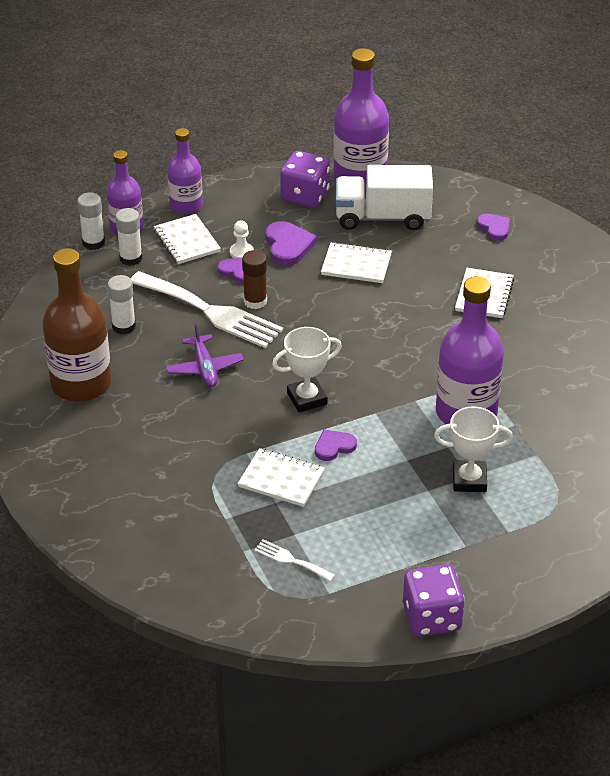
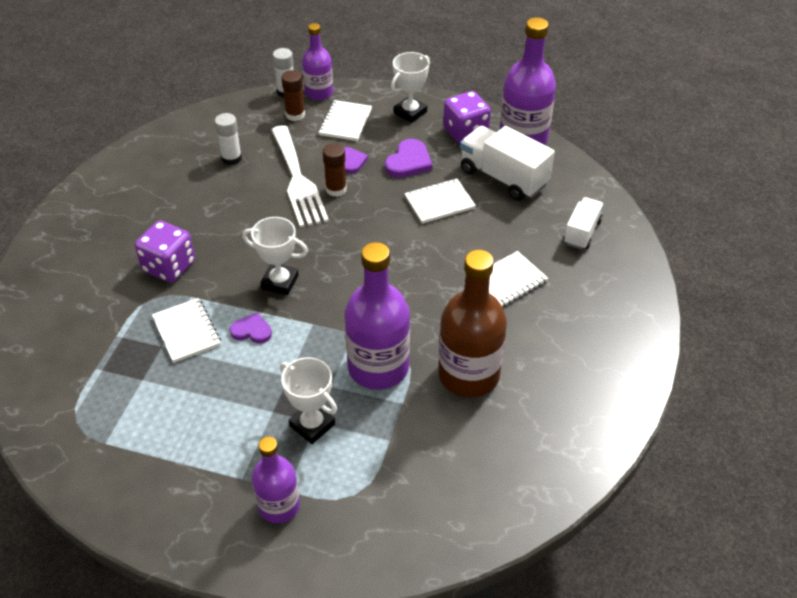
camera: 40 degrees right, 5 degrees up
brown bottle [42,248,111,402] -> brown bottle moved to [438,250,507,397]
white glue stick [115,208,142,266] -> brown glue stick [281,70,305,121]
purple plane [166,323,244,387] -> none
purple bottle [167,128,203,214] -> purple bottle moved to [252,436,300,524]
white pawn [230,220,254,258] -> none
white fork [254,539,335,582] -> none
white notebook [321,242,392,283] -> white notebook turned 75 degrees counterclockwise [405,179,476,224]
purple dice [403,564,465,637] -> purple dice moved to [135,220,195,283]
purple heart [477,214,510,241] -> white truck [564,197,604,250]
none -> white trophy [391,52,430,123]

